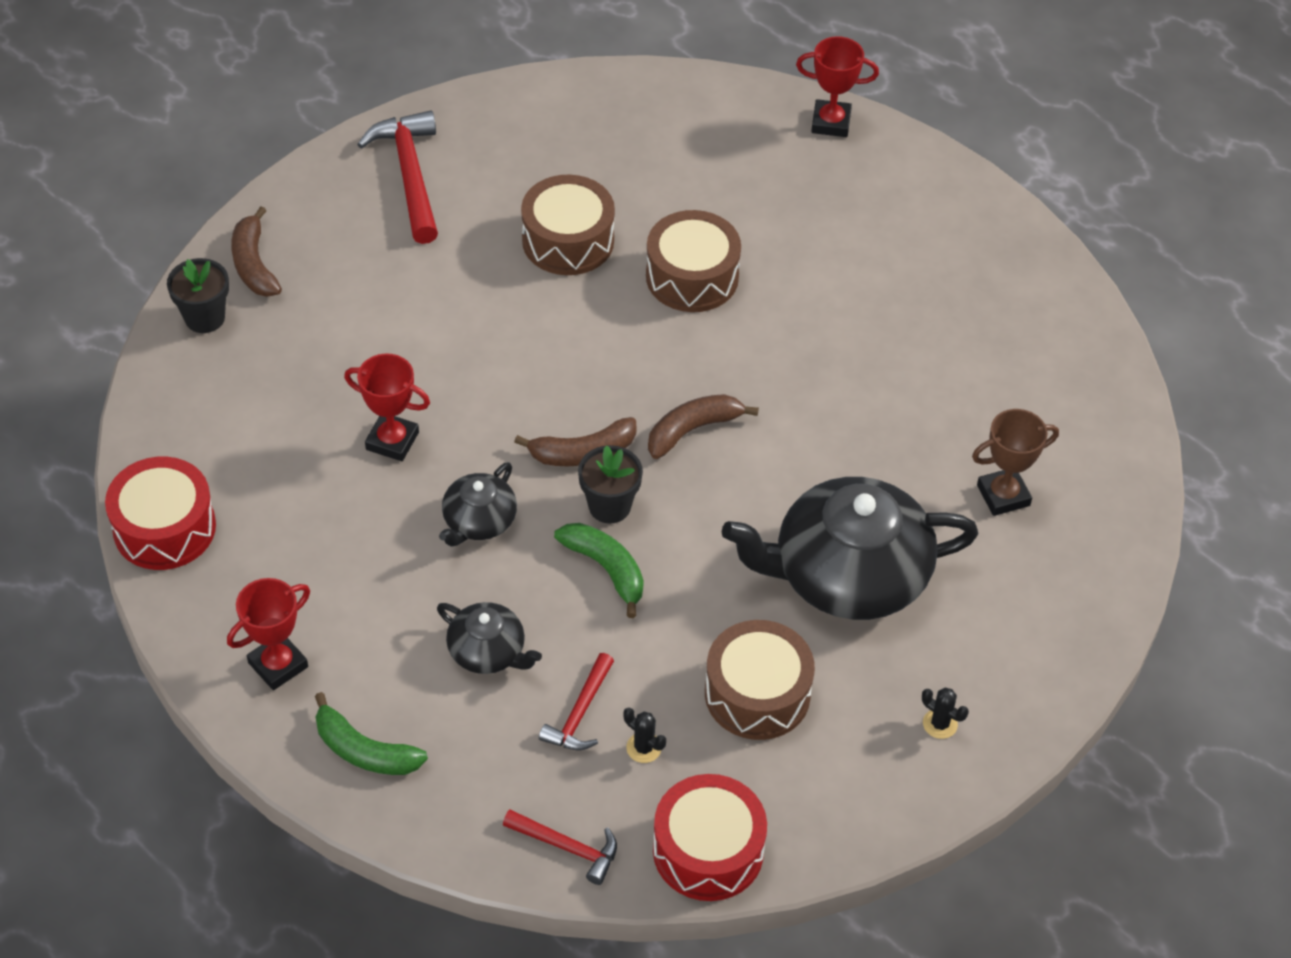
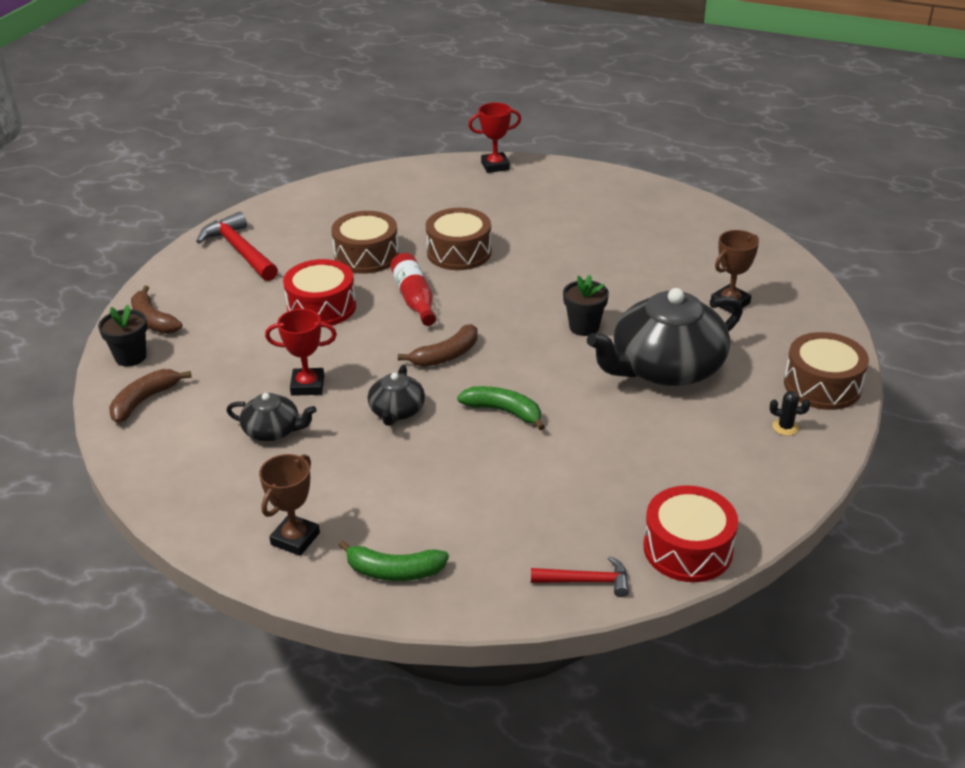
camera: 20 degrees left, 15 degrees down
red drum [105,457,216,570] -> red drum moved to [283,259,356,327]
red trophy [227,578,310,690] -> brown trophy [259,454,320,556]
black teapot [437,602,542,674] -> black teapot moved to [226,393,317,441]
red hammer [539,653,614,750] -> none
black flower pot [578,445,643,524] -> black flower pot moved to [563,275,609,336]
black cactus [623,708,666,763] -> none
brown banana [648,394,759,459] -> brown banana moved to [109,369,191,423]
brown drum [705,620,815,740] -> brown drum moved to [784,332,869,410]
none -> red bottle [390,253,436,326]

